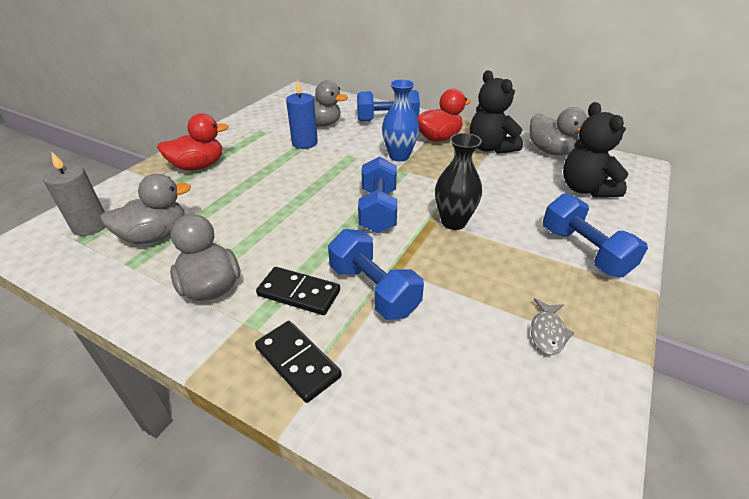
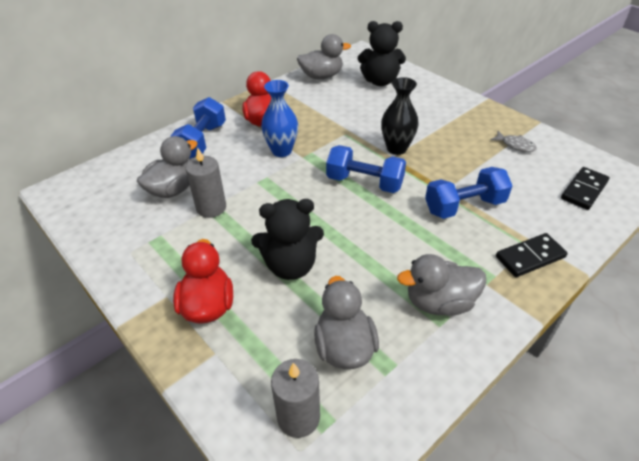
camera: 70 degrees left, 5 degrees up
black domino [256,267,340,315] -> black domino moved to [561,167,610,210]
blue candle [286,80,318,149] -> grey candle [186,147,226,218]
black teddy bear [470,70,523,154] -> black teddy bear moved to [251,199,324,280]
blue dumbbell [543,193,648,277] -> none

